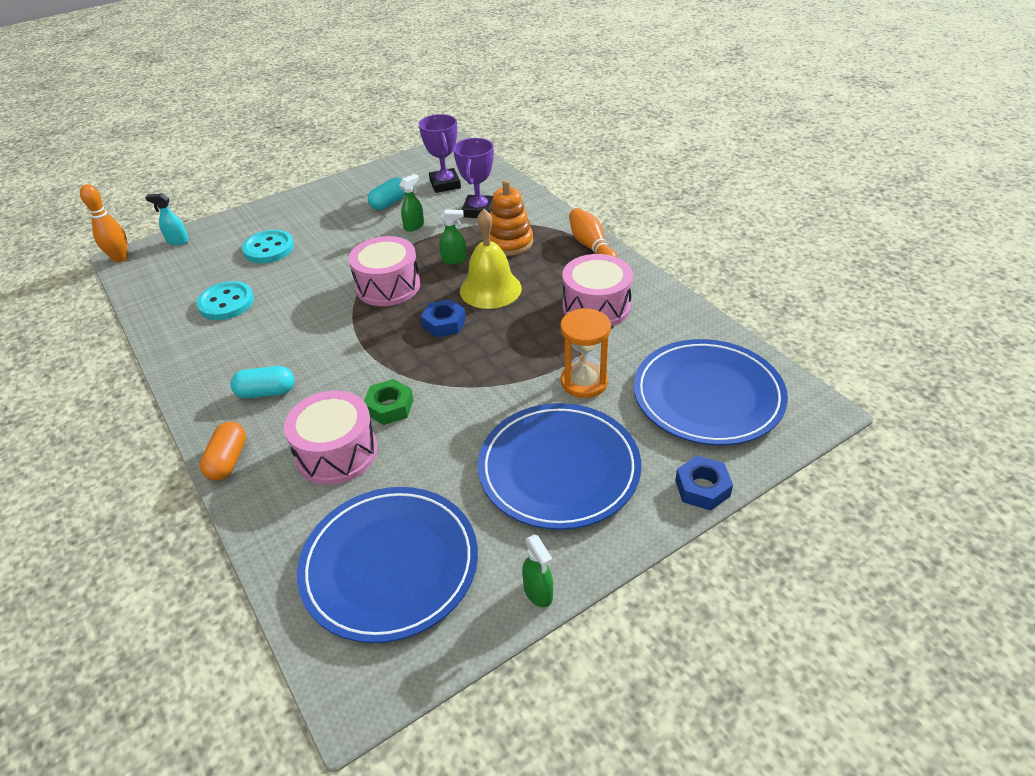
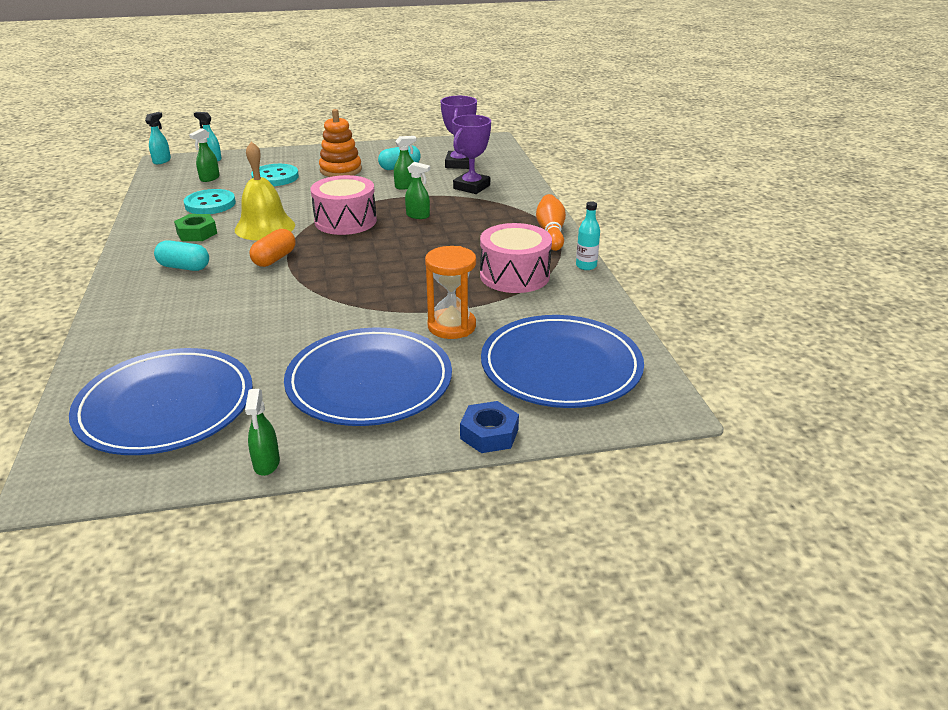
camera: 20 degrees right, 10 degrees down
orange bowling pin [80,184,128,262] -> turquoise spray bottle [145,112,171,164]
orange capsule [200,422,246,481] -> orange capsule moved to [249,229,296,267]
pink drum [284,390,378,485] -> none
green nut [364,379,413,425] -> green nut moved to [174,214,217,241]
blue nut [421,299,466,338] -> none
yellow bell [460,209,522,309] -> yellow bell moved to [235,141,295,240]
orange stacking toy [490,180,533,256] -> orange stacking toy moved to [319,109,362,177]
none -> green spray bottle [189,128,220,182]
none -> turquoise bottle [576,201,600,270]

